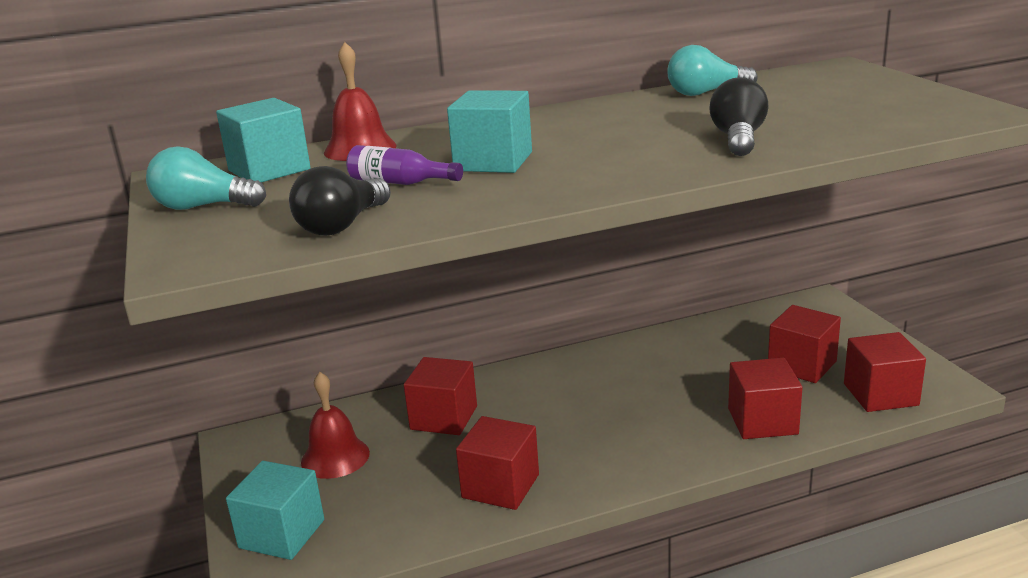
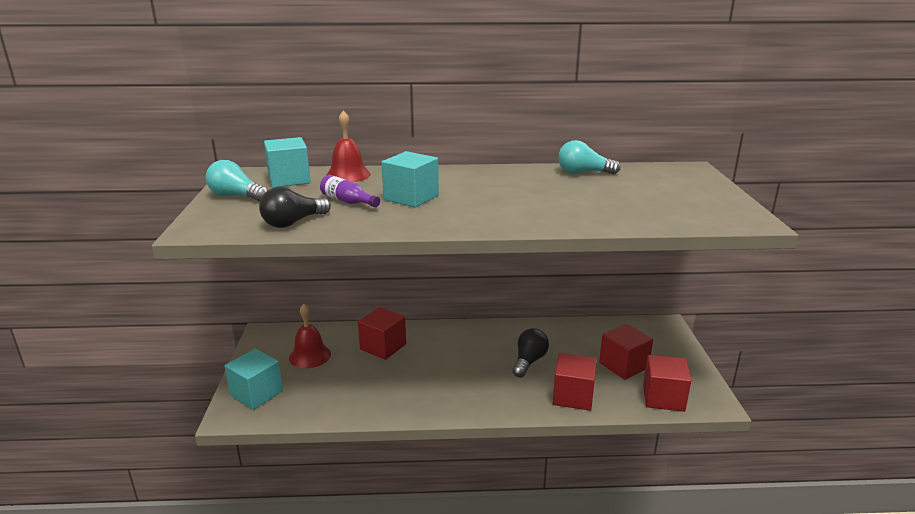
camera: 15 degrees right, 0 degrees up
red cube [456,416,539,510] -> none
black light bulb [709,77,769,156] -> black light bulb moved to [512,328,549,378]

